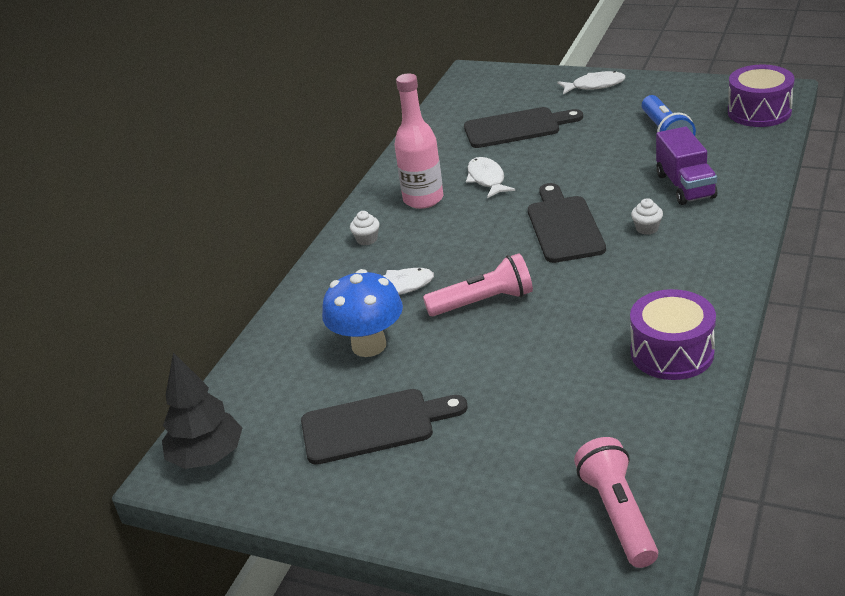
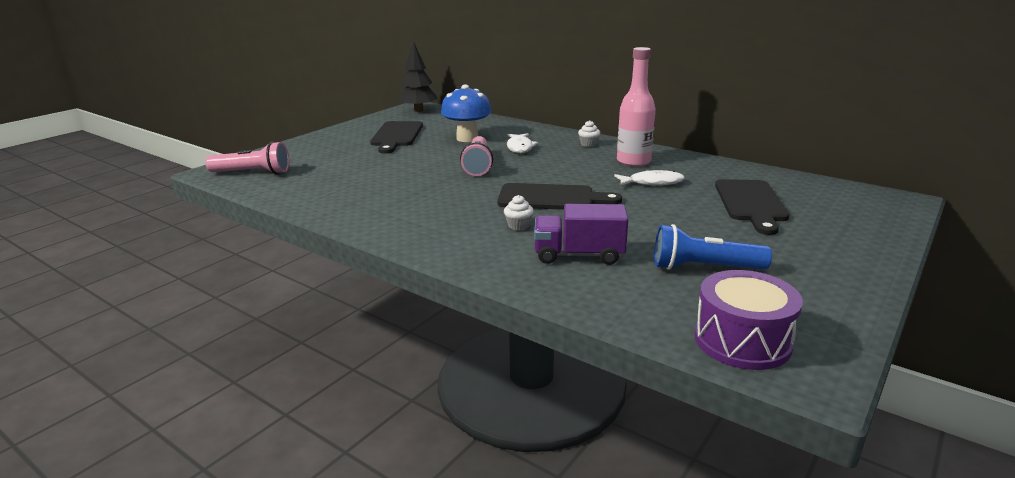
camera: 100 degrees right, 10 degrees down
white fish [557,71,626,94] -> none
purple drum [630,289,716,380] -> none

